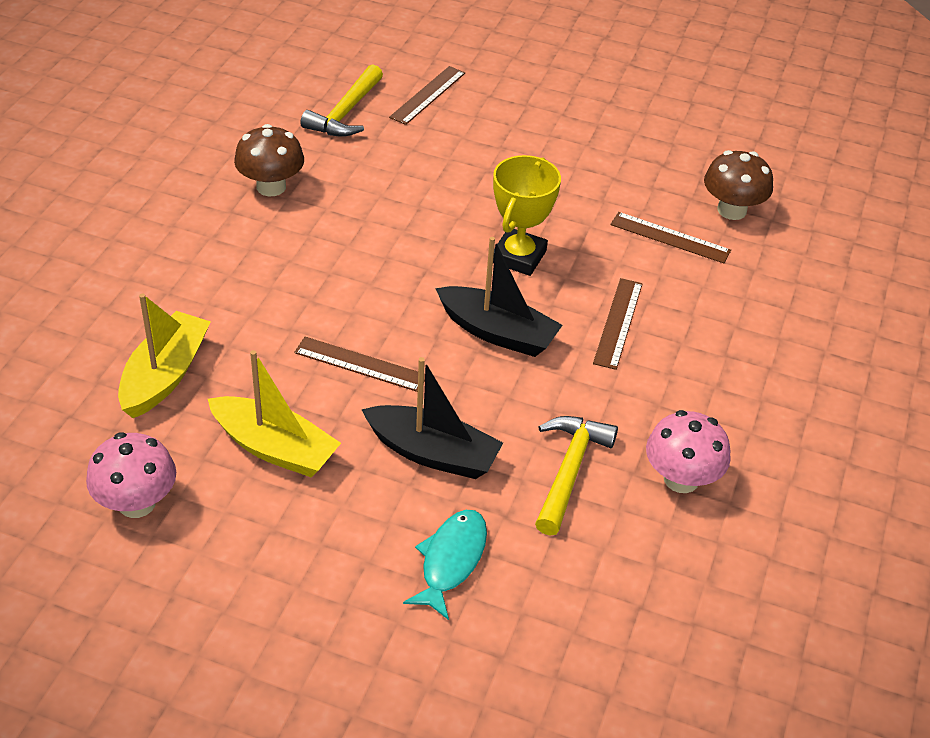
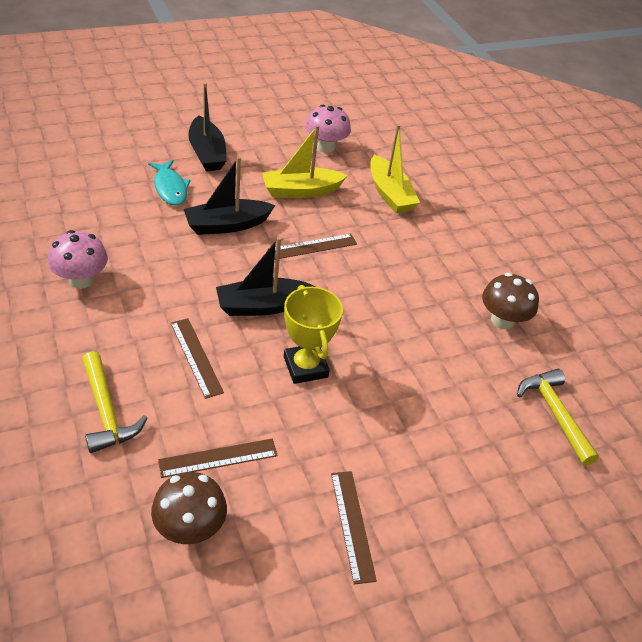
camera: 135 degrees right, 0 degrees up
brown ruler [389,66,465,125] -> brown ruler moved to [331,471,377,584]
yellow hammer [535,416,618,536] -> yellow hammer moved to [82,351,147,453]
none -> black boat [188,83,227,171]

